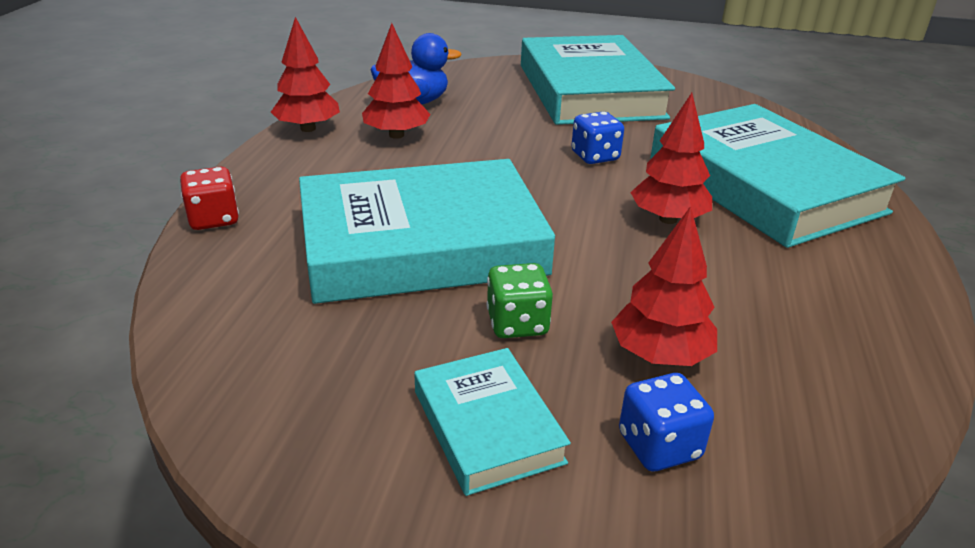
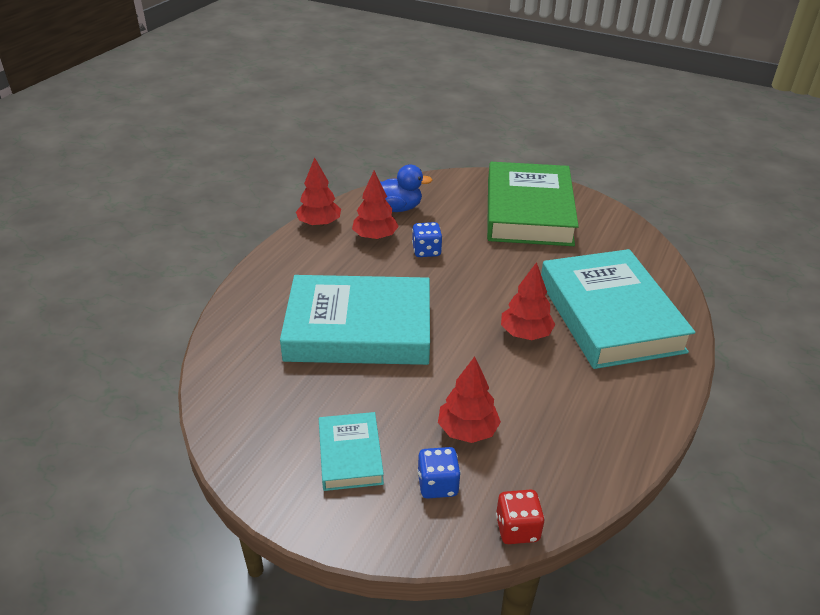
camera: 15 degrees right, 5 degrees up
red dice [180,167,239,230] -> red dice moved to [496,490,545,544]
green dice [486,263,553,338] -> none
turquoise book [521,35,675,125] -> green book [487,162,579,246]
blue dice [571,112,624,164] -> blue dice moved to [412,222,442,257]

